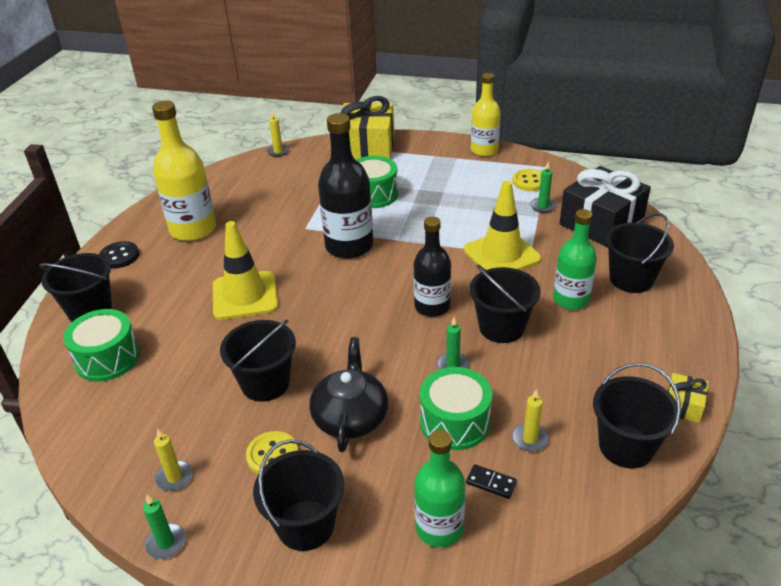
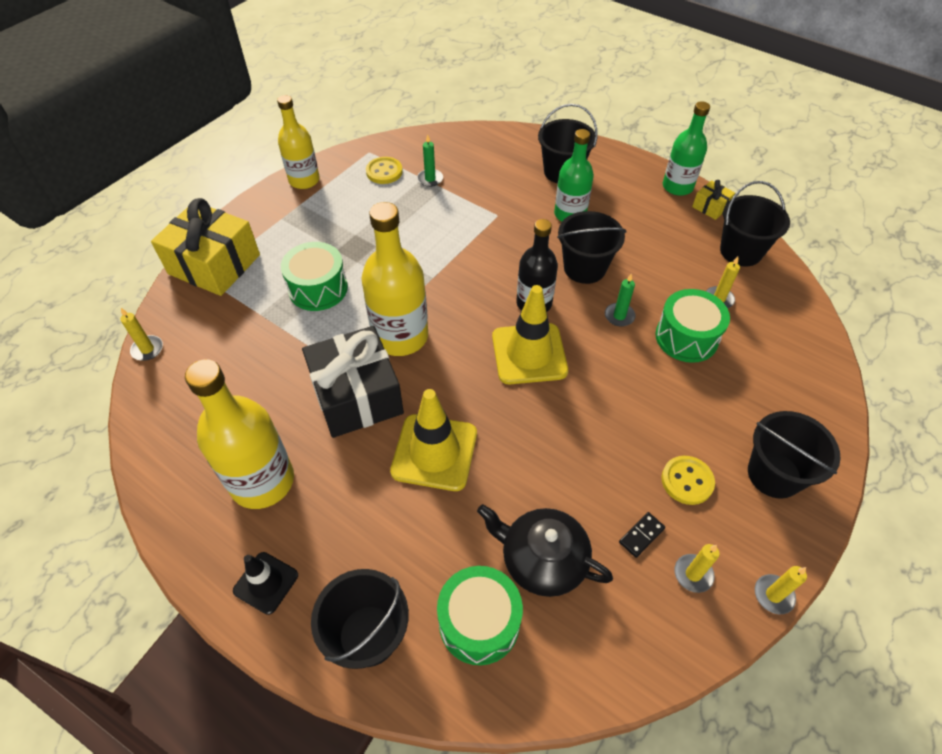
camera: 70 degrees left, 15 degrees up
black button [99,241,139,268] -> black traffic cone [233,552,298,615]
green candle [143,495,186,559] -> yellow candle [755,566,807,614]
black bucket [220,319,296,402] -> none
black teapot [309,337,388,452] -> black teapot moved to [477,504,613,597]
black bottle [318,113,373,259] -> yellow bottle [361,202,428,356]
green bottle [414,430,465,547] -> green bottle moved to [663,101,710,196]
yellow traffic cone [464,181,541,270] -> yellow traffic cone moved to [492,285,568,384]
black domino [466,464,517,499] -> black domino moved to [619,512,665,558]
black gift [559,166,651,247] -> black gift moved to [302,326,404,438]

